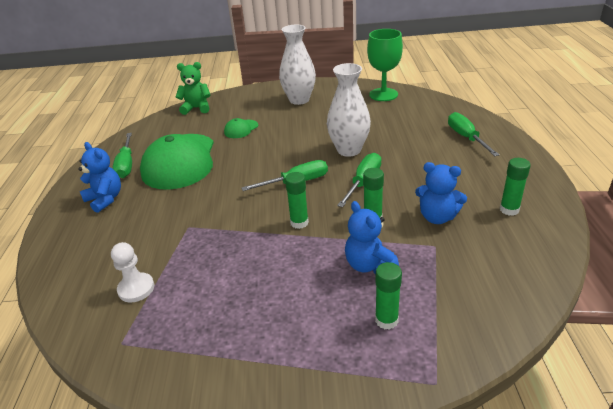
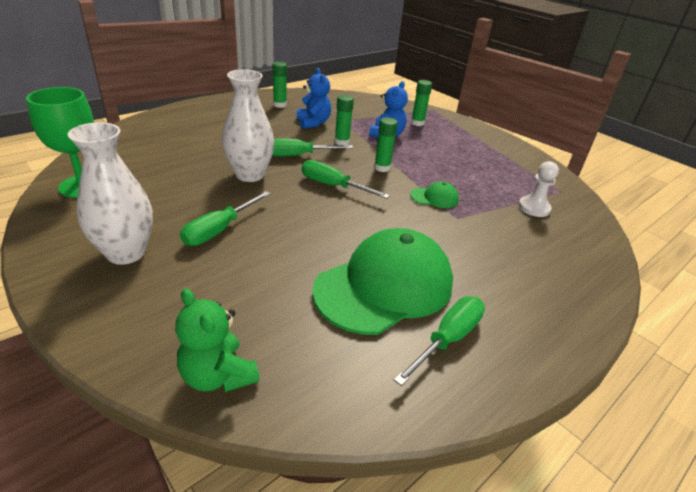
camera: 135 degrees left, 0 degrees up
blue teddy bear [78,142,121,213] -> none
green cap [224,118,258,138] -> green cap moved to [410,182,459,208]
green screwdriver [448,112,499,156] -> green screwdriver moved to [180,191,271,246]

